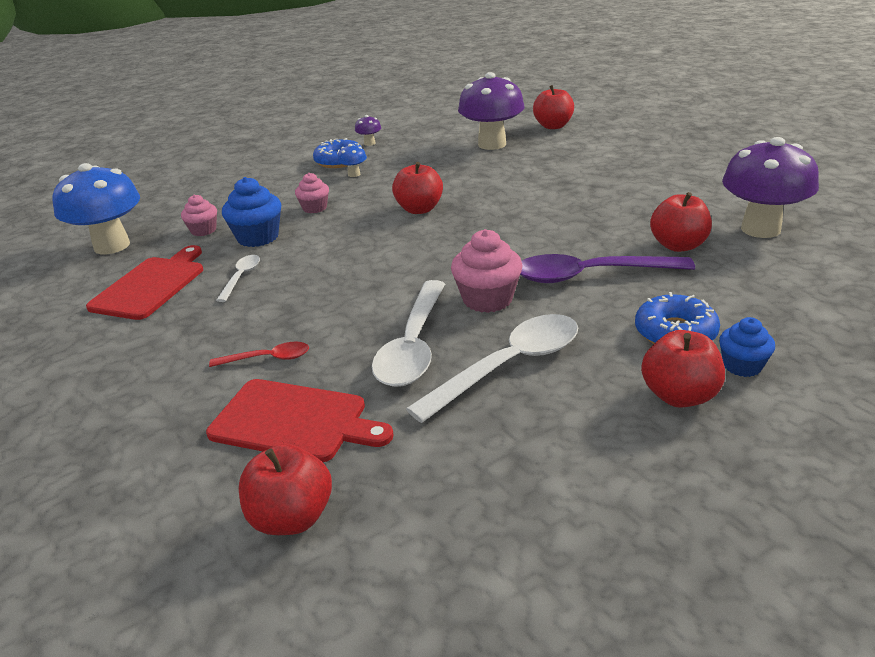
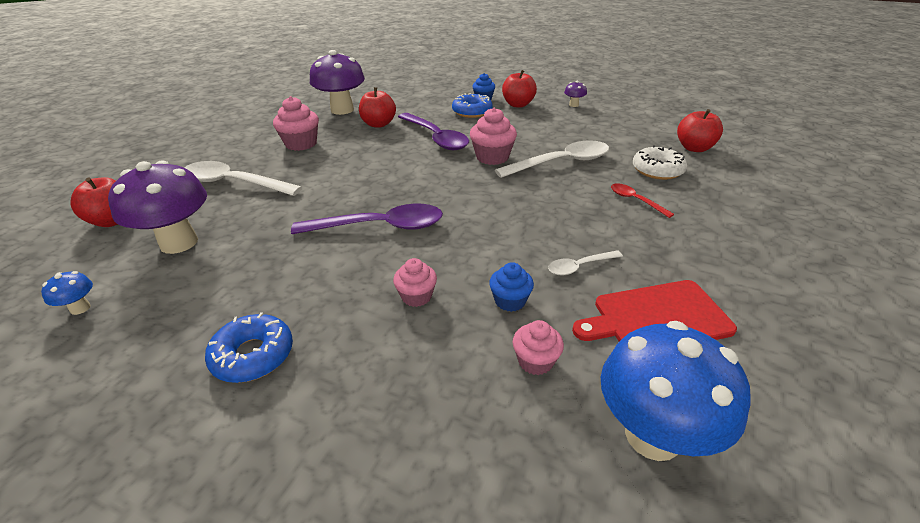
camera: 125 degrees left, 5 degrees up
red cutting board [206,379,394,462] -> white donut [633,145,687,180]
blue cupcake [222,177,281,247] -> blue cupcake [489,262,534,312], size x0.62
blue mushroom [337,144,367,177] -> blue mushroom moved to [41,271,93,315]
purple mushroom [355,115,381,146] -> purple mushroom moved to [564,81,587,107]
red apple [392,162,443,214] -> purple spoon [291,204,443,234]
white spoon [406,314,578,423] -> white spoon moved to [185,161,302,196]
none -> pink cupcake [273,96,319,151]

